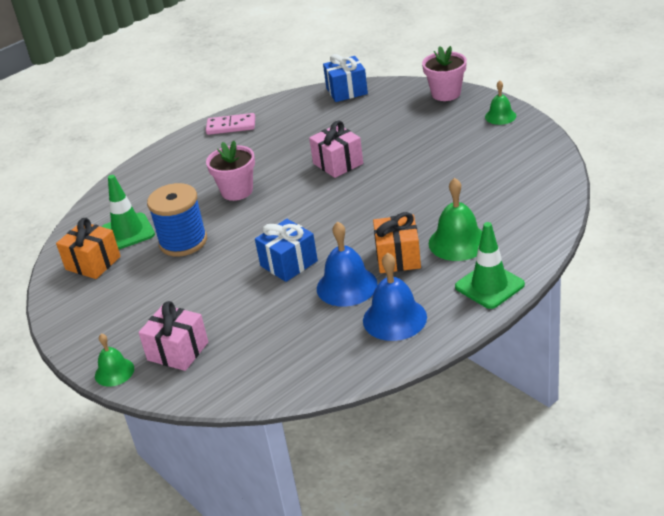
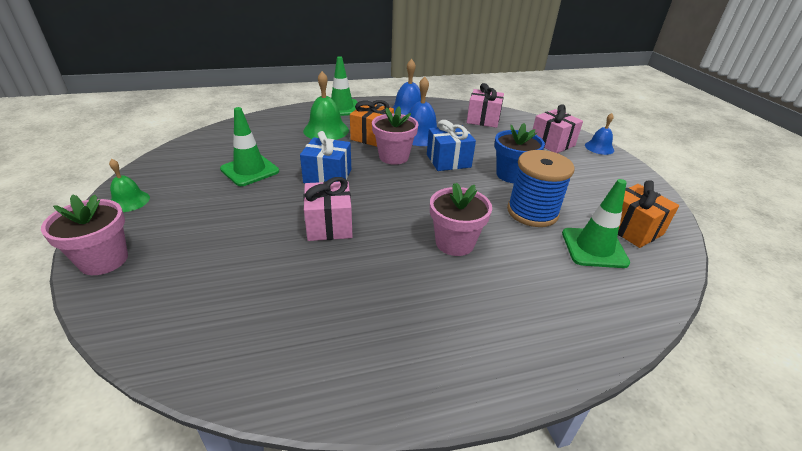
camera: 160 degrees left, 0 degrees up
green bell [95,334,134,387] -> blue bell [585,113,614,155]
pink domino [206,113,255,135] -> none
blue gift [323,54,368,102] -> blue gift moved to [300,131,351,183]
none -> green traffic cone [220,107,279,186]
none -> pink flower pot [372,106,418,165]
none -> pink gift [467,83,504,128]
none -> blue flower pot [494,123,545,183]

